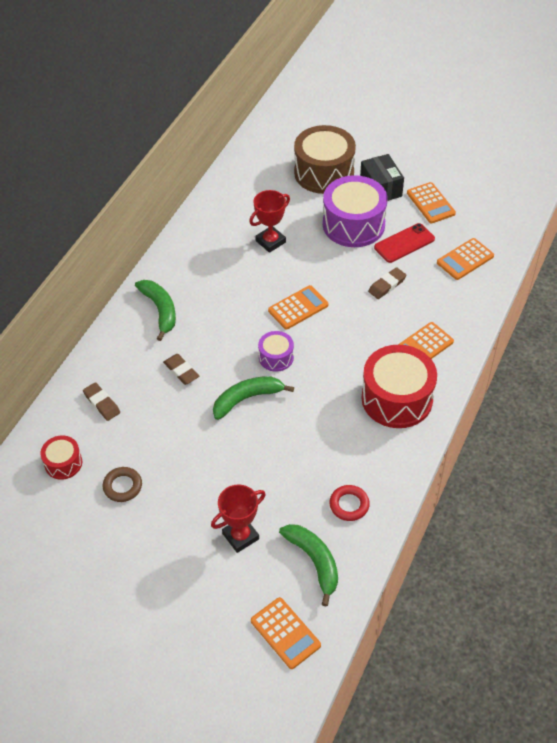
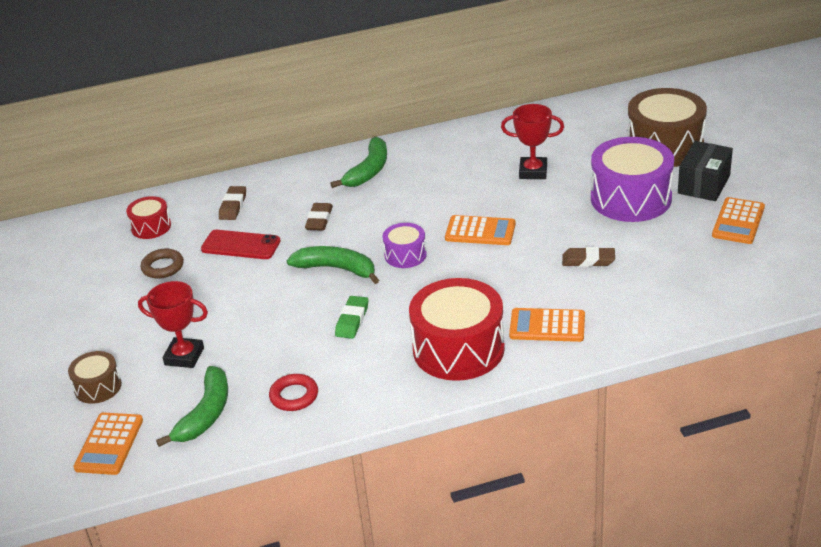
camera: 50 degrees right, 15 degrees down
red phone [374,223,435,263] -> red phone moved to [201,230,281,259]
orange calculator [437,238,494,280] -> none
none -> brown drum [68,351,122,404]
none -> green eraser [335,296,368,339]

